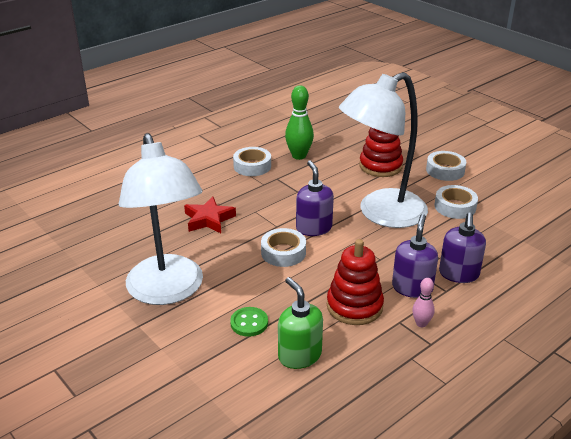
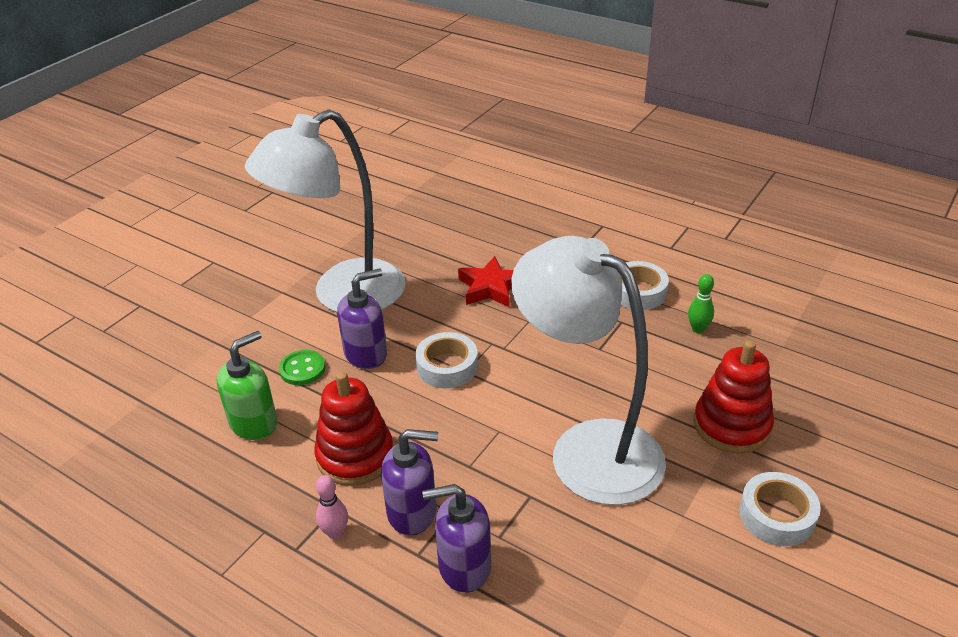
camera: 75 degrees right, 5 degrees up
green bowling pin [285,85,314,160] -> green bowling pin [688,274,714,333], size x0.56
purple soap dispenser [296,160,334,236] -> purple soap dispenser moved to [337,268,387,369]
white tape [434,185,478,219] -> none

